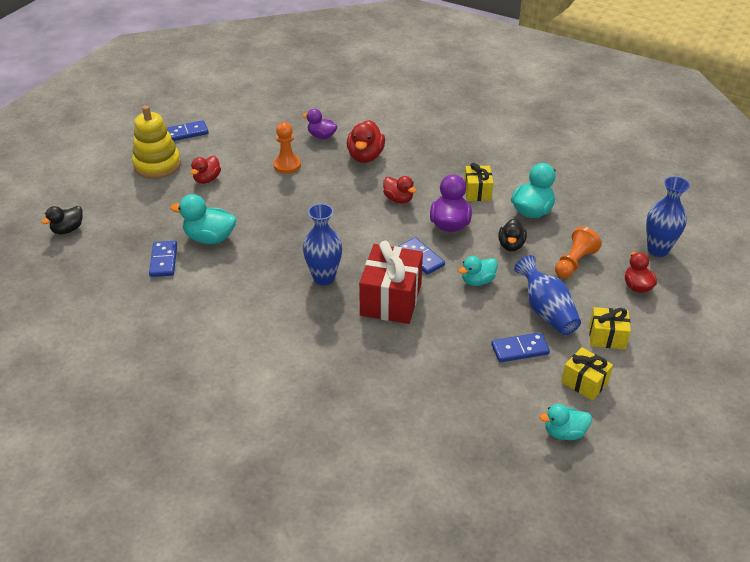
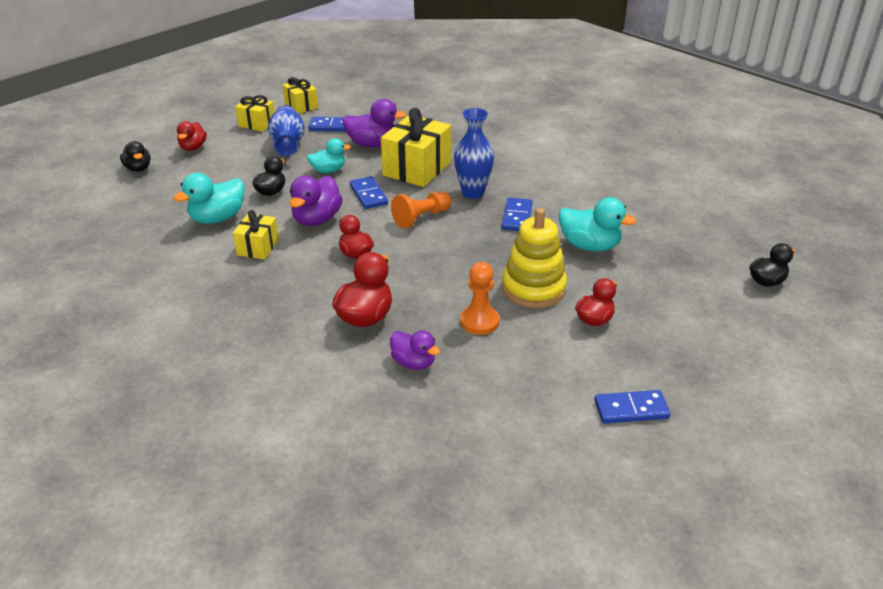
camera: 165 degrees left, 5 degrees down
yellow stacking toy [132,106,181,179] -> yellow stacking toy moved to [502,208,567,308]
blue domino [149,241,177,277] -> blue domino moved to [502,197,533,231]
red gift [359,241,423,324] -> yellow gift [381,108,451,187]
turquoise duck [539,404,592,440] -> none
orange pawn [555,227,602,278] -> orange pawn moved to [391,191,452,229]
blue vase [646,177,690,257] -> black duck [120,141,151,172]
none -> purple duck [342,99,406,147]

